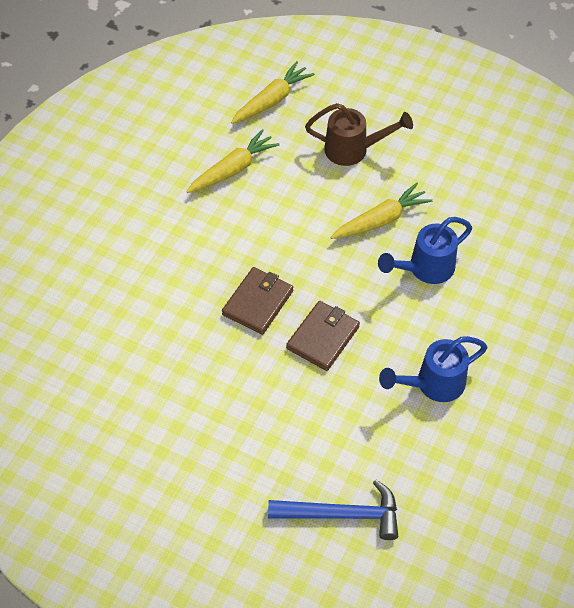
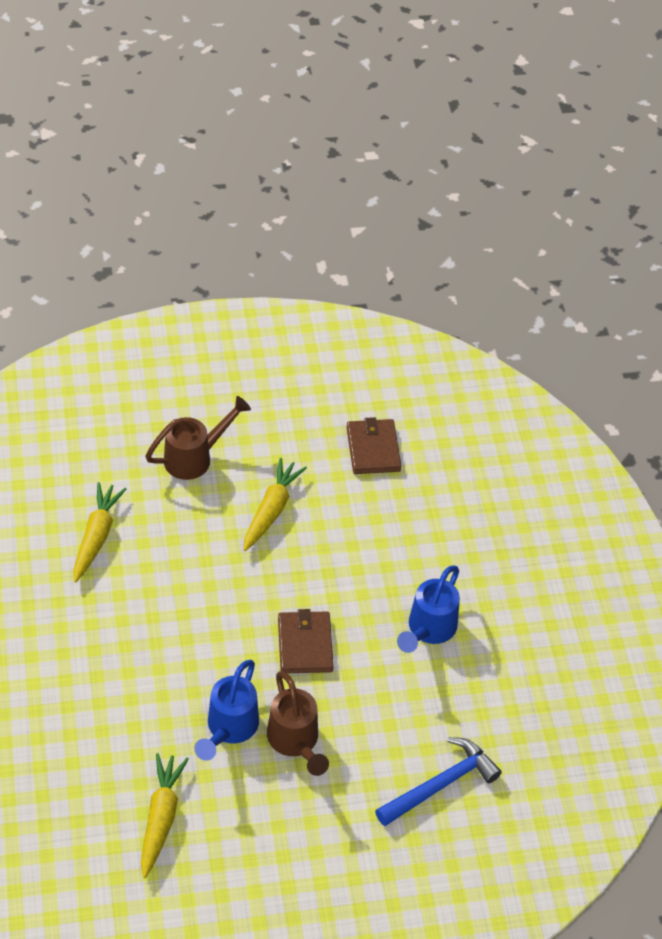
camera: 40 degrees left, 5 degrees down
brown wallet [222,267,293,335] -> brown wallet moved to [346,417,401,474]
yellow carrot [231,61,315,124] -> yellow carrot moved to [141,753,189,878]
blue watering can [378,217,472,284] -> blue watering can moved to [194,660,259,760]
none -> brown watering can [267,671,329,776]

